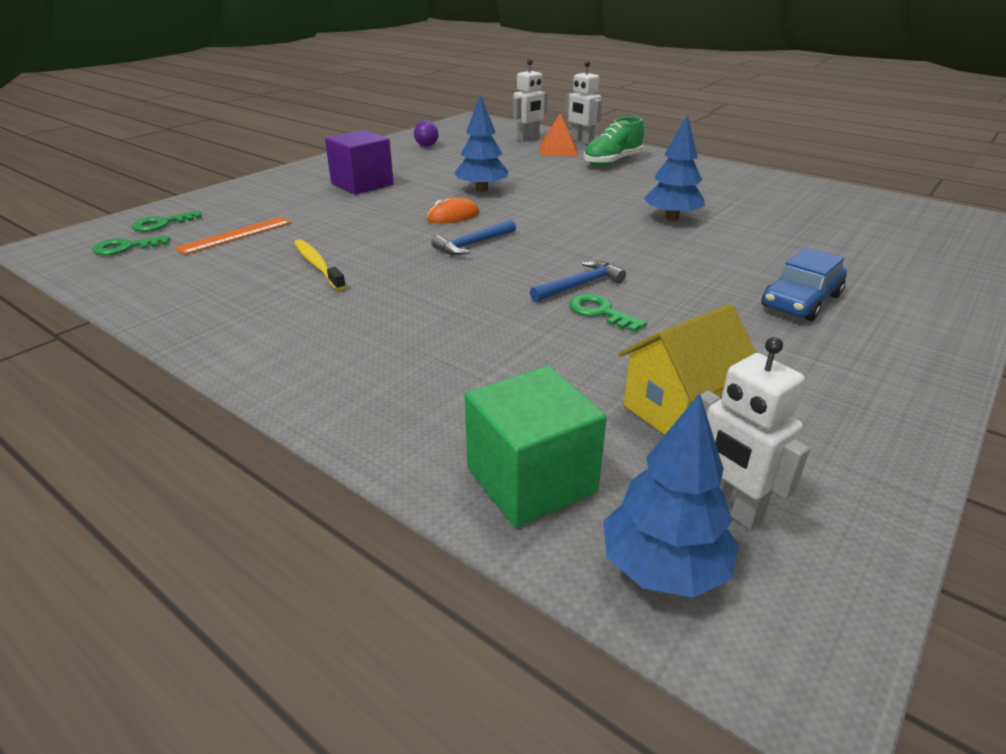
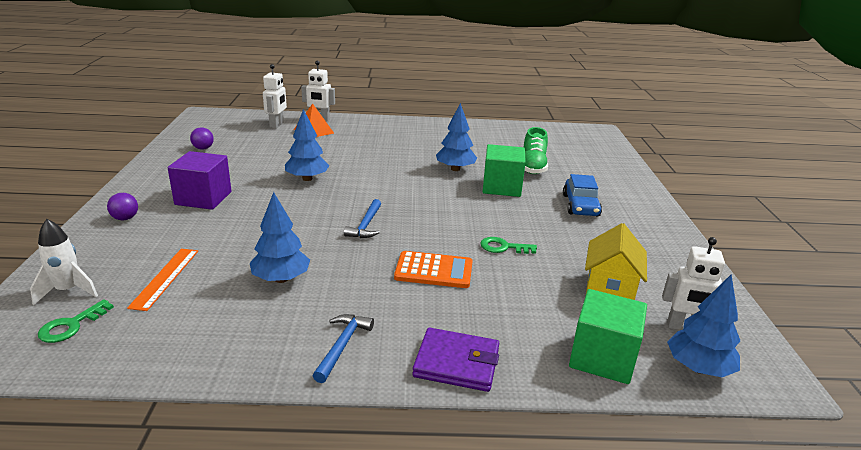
camera: 40 degrees left, 5 degrees down
green key [132,210,202,232] -> white rocket [30,219,98,305]
yellow toothbrush [294,239,346,291] -> blue tree [250,192,310,283]
orange mouse [426,197,479,224] -> none
blue hammer [530,261,626,302] -> blue hammer moved to [313,314,374,383]
green shoe [584,117,644,166] -> green shoe moved to [524,127,548,174]
none -> purple ball [107,193,138,220]
none -> orange calculator [394,251,473,288]
none -> purple wallet [412,328,499,392]
none -> green cube [483,144,526,197]

